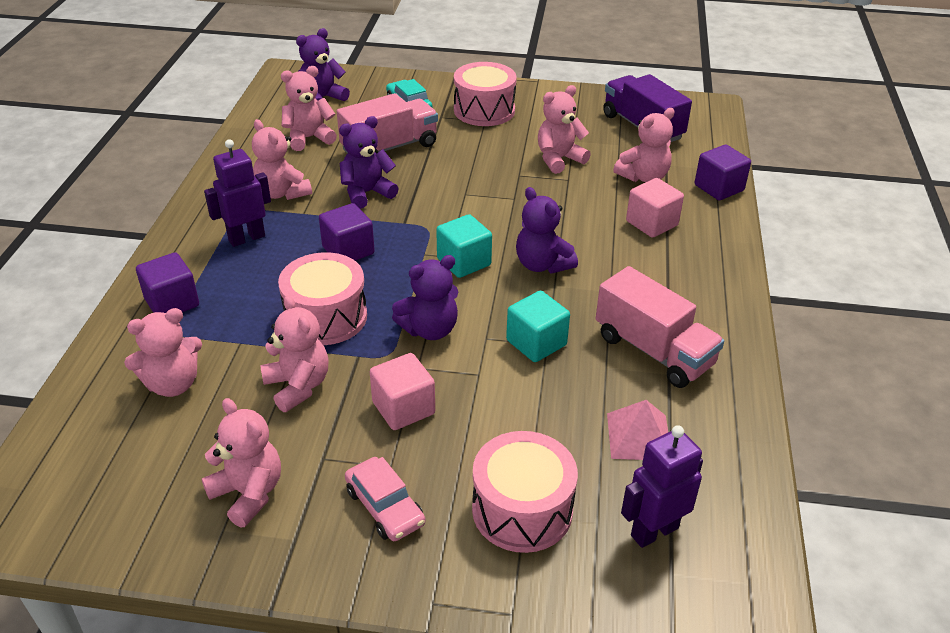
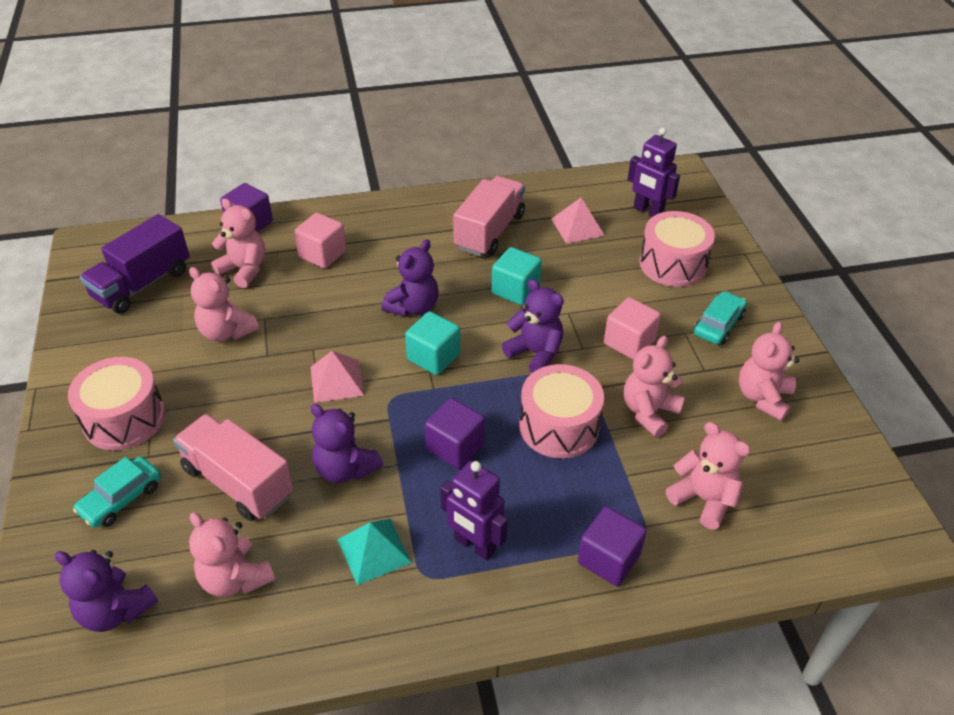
camera: 110 degrees left, 5 degrees up
pink teddy bear [252,119,312,200] -> turquoise pyramid [337,519,412,585]
pink car [345,457,425,541] -> turquoise car [694,291,747,345]
none -> pink pyramid [310,351,364,403]

